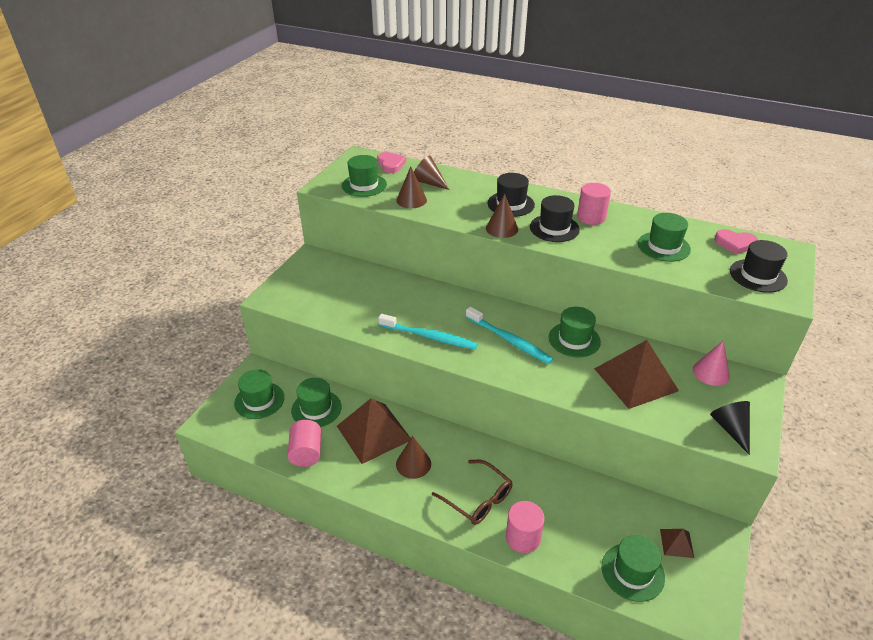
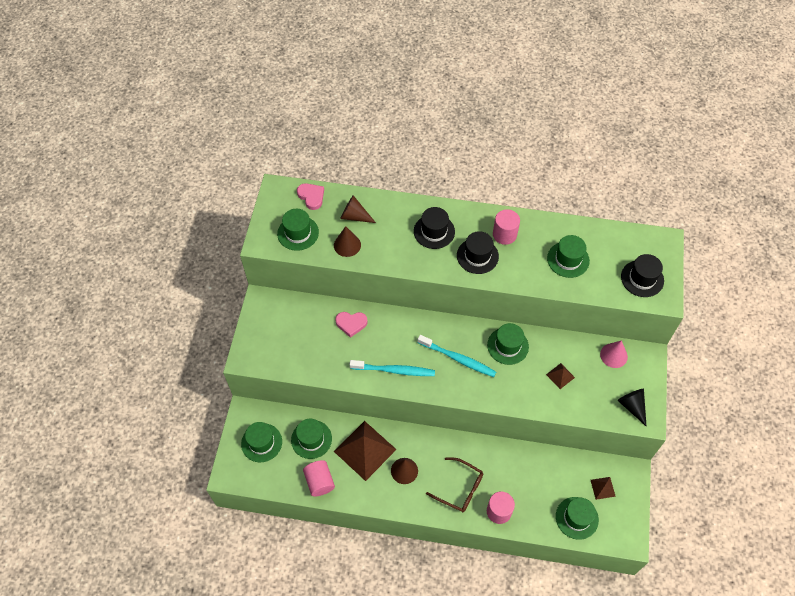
camera: 15 degrees left, 20 degrees up
brown cone [486,194,518,238] -> none
brown pyramid [594,340,679,409] -> brown pyramid [546,363,575,389], size x0.45
pink heart [714,229,758,254] -> pink heart moved to [335,312,368,338]

